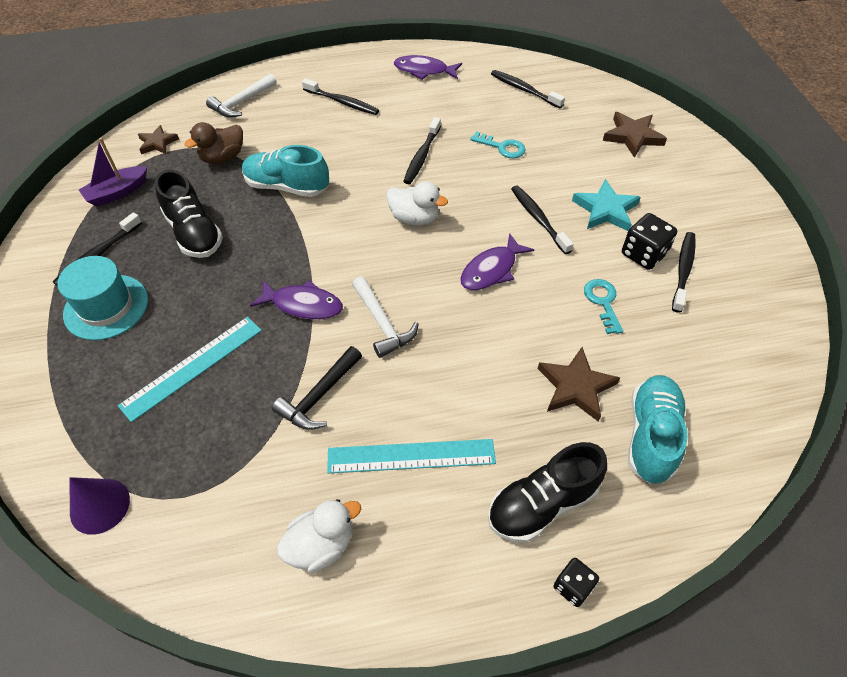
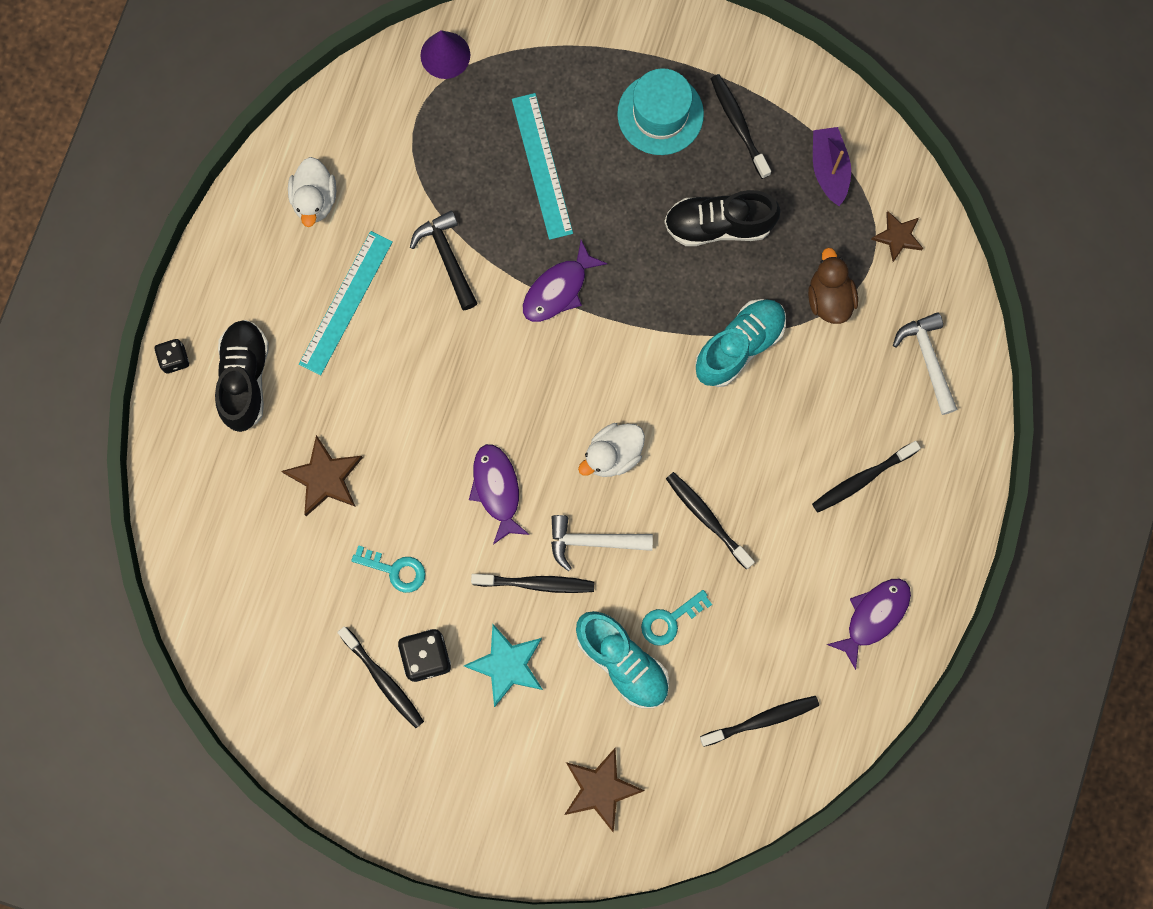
camera: 120 degrees right, 25 degrees up
white hammer [352,276,419,358] -> white hammer moved to [551,515,653,571]
turquoise shoe [628,375,688,484] -> turquoise shoe moved to [576,611,669,708]

